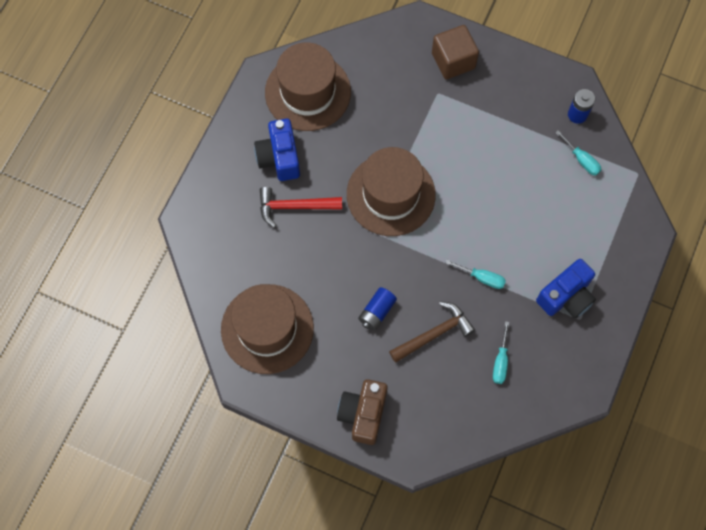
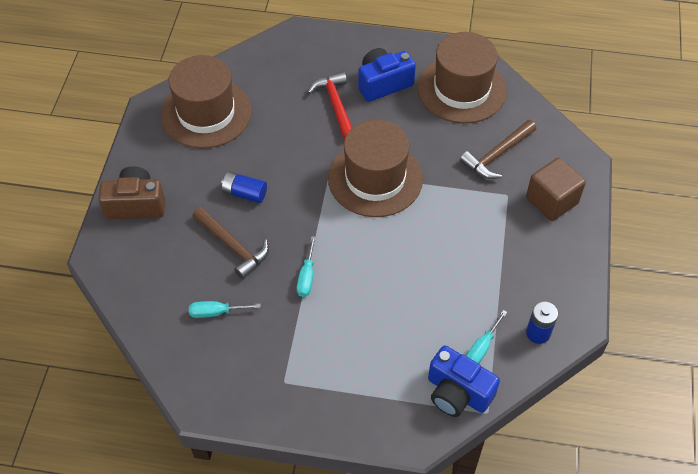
camera: 75 degrees right, 15 degrees down
blue camera [536,259,596,318] -> blue camera moved to [428,345,500,417]
none -> brown hammer [460,120,536,179]

